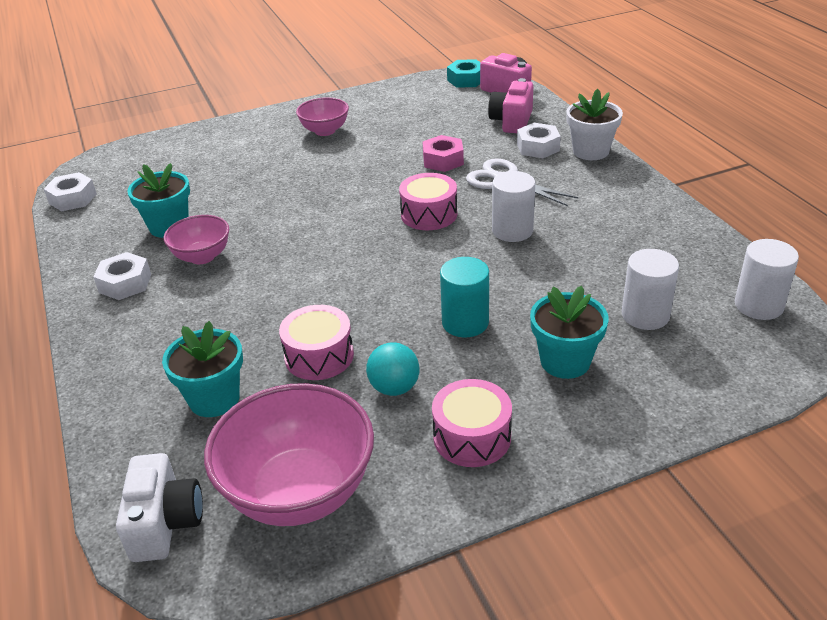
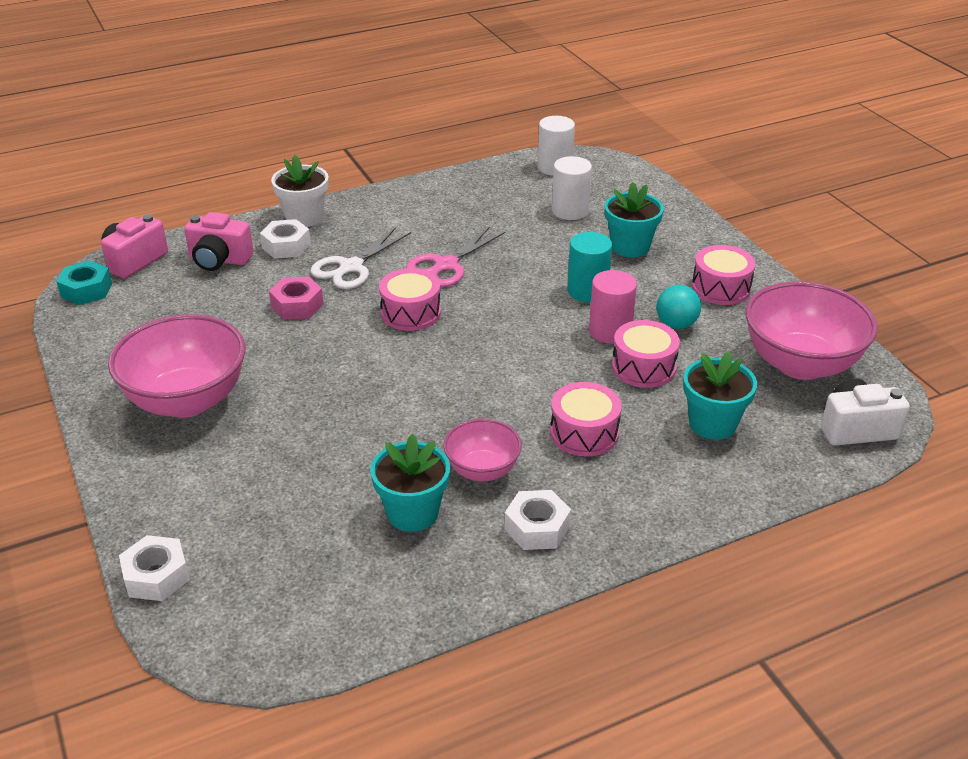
camera: 95 degrees left, 0 degrees up
white nut [44,172,97,211] -> white nut moved to [119,535,190,601]
pink bowl [296,97,349,136] -> pink bowl [108,314,245,418], size x1.82
white cylinder [492,171,535,242] -> pink scissors [406,227,505,287]
none -> pink drum [550,382,622,456]
none -> pink cylinder [589,270,637,344]

